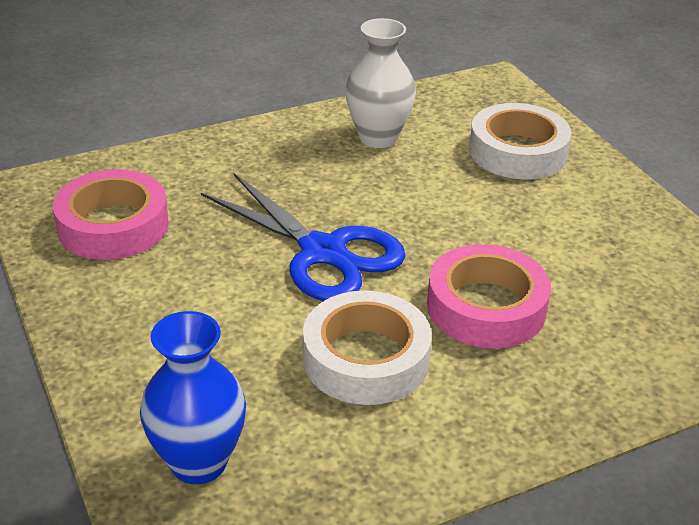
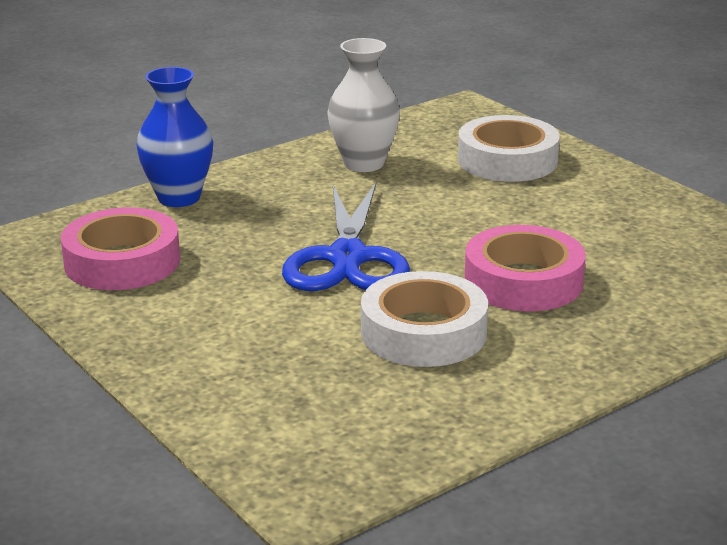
camera: 10 degrees left, 10 degrees down
blue vase [140,311,246,484] -> blue vase moved to [136,67,213,207]
blue scissors [201,173,406,301] -> blue scissors turned 60 degrees clockwise [282,183,410,291]

